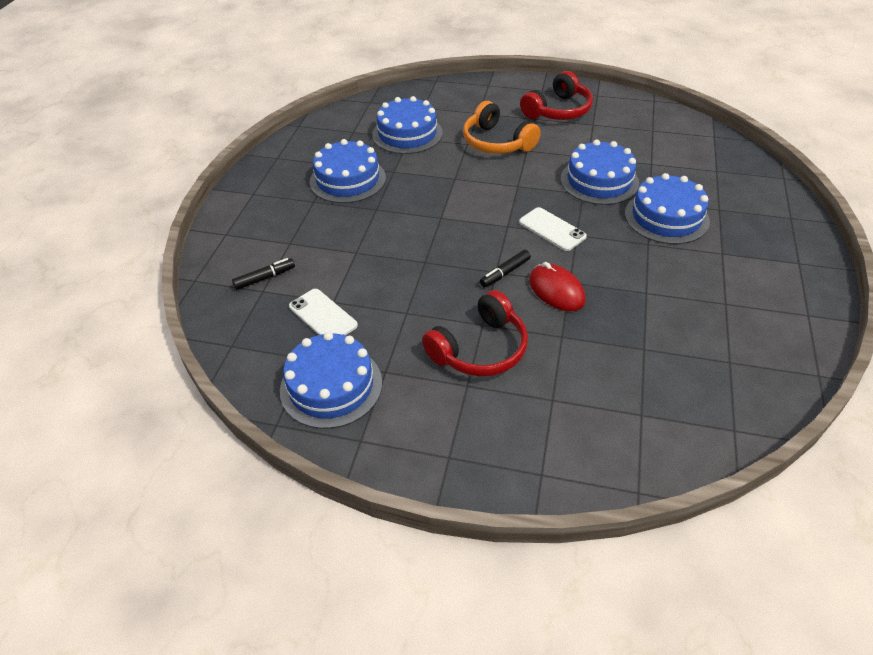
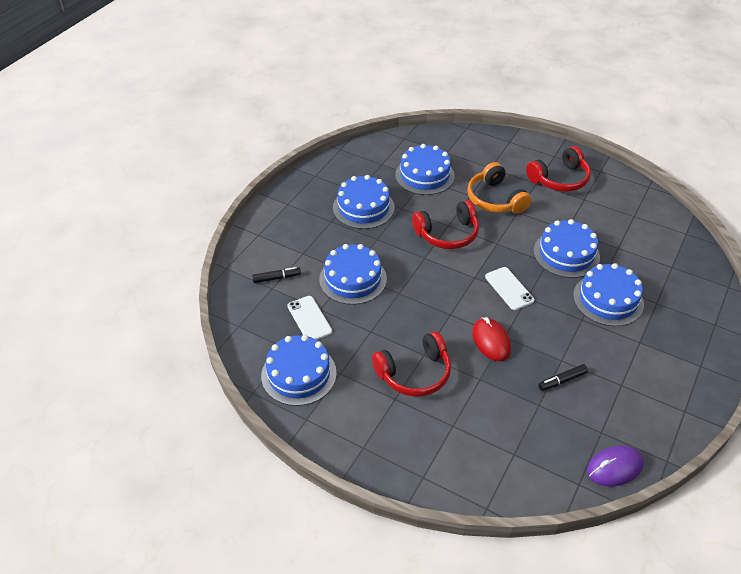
camera: 15 degrees right, 0 degrees up
black marker [480,250,531,288] -> black marker moved to [538,364,588,391]
none -> blue cake [319,244,387,305]
none -> red headphones [412,200,479,249]
none -> purple mouse [587,445,644,486]

